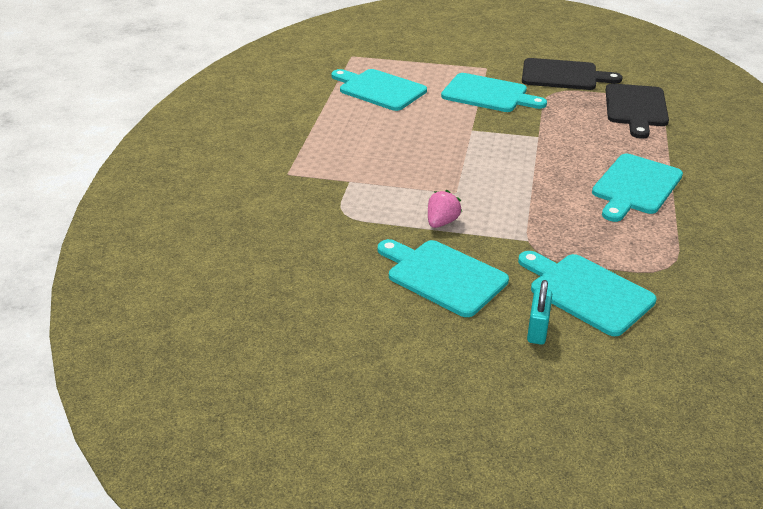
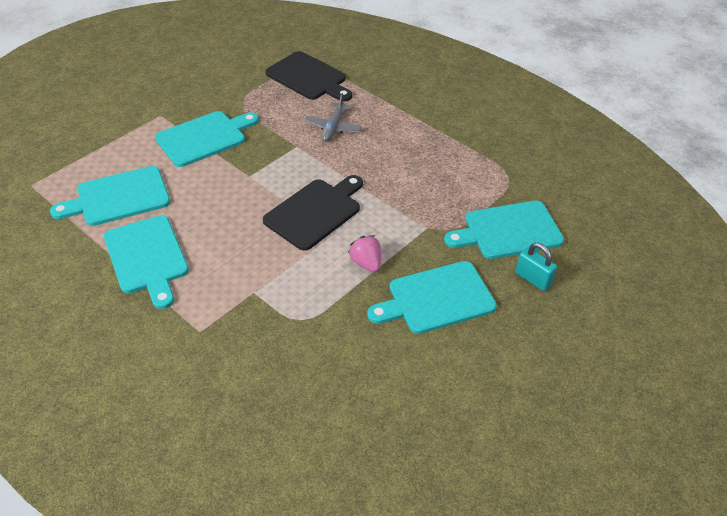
camera: 60 degrees left, 10 degrees up
black cutting board [522,58,623,90] -> black cutting board moved to [263,175,363,251]
turquoise cutting board [592,154,683,222] -> turquoise cutting board moved to [104,215,189,309]
none -> grey plane [305,93,362,142]

